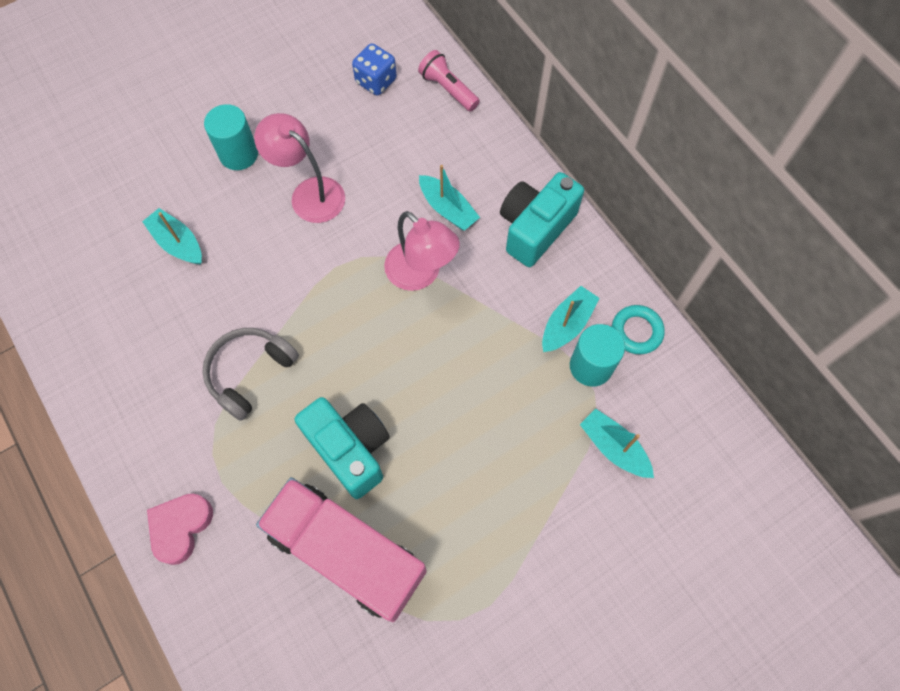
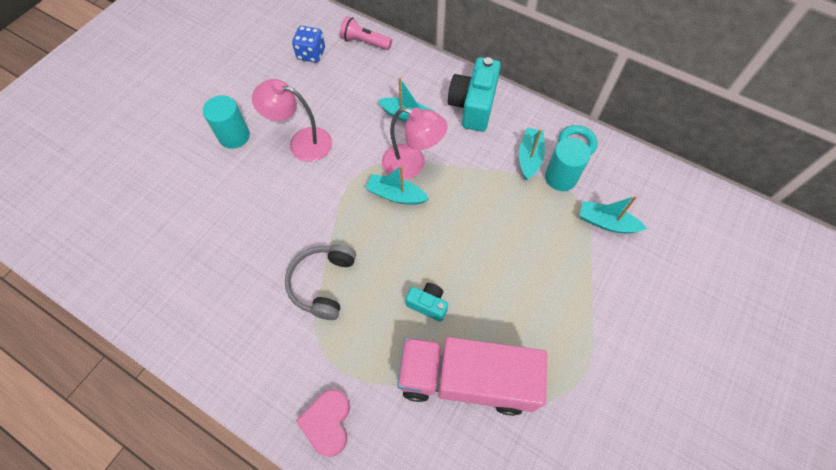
camera: 25 degrees left, 5 degrees down
turquoise boat [142,208,202,265] -> turquoise boat moved to [365,166,429,205]
turquoise camera [295,397,390,499] -> turquoise camera [406,283,448,322], size x0.53

